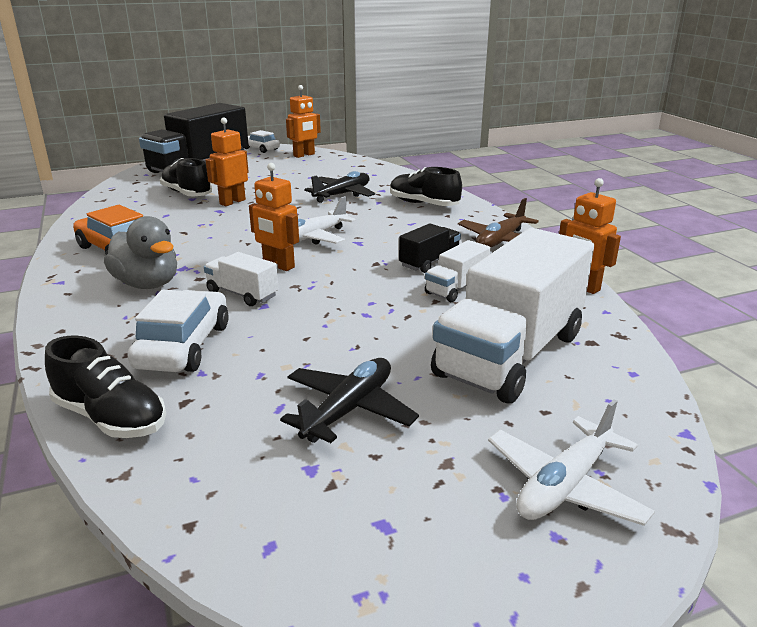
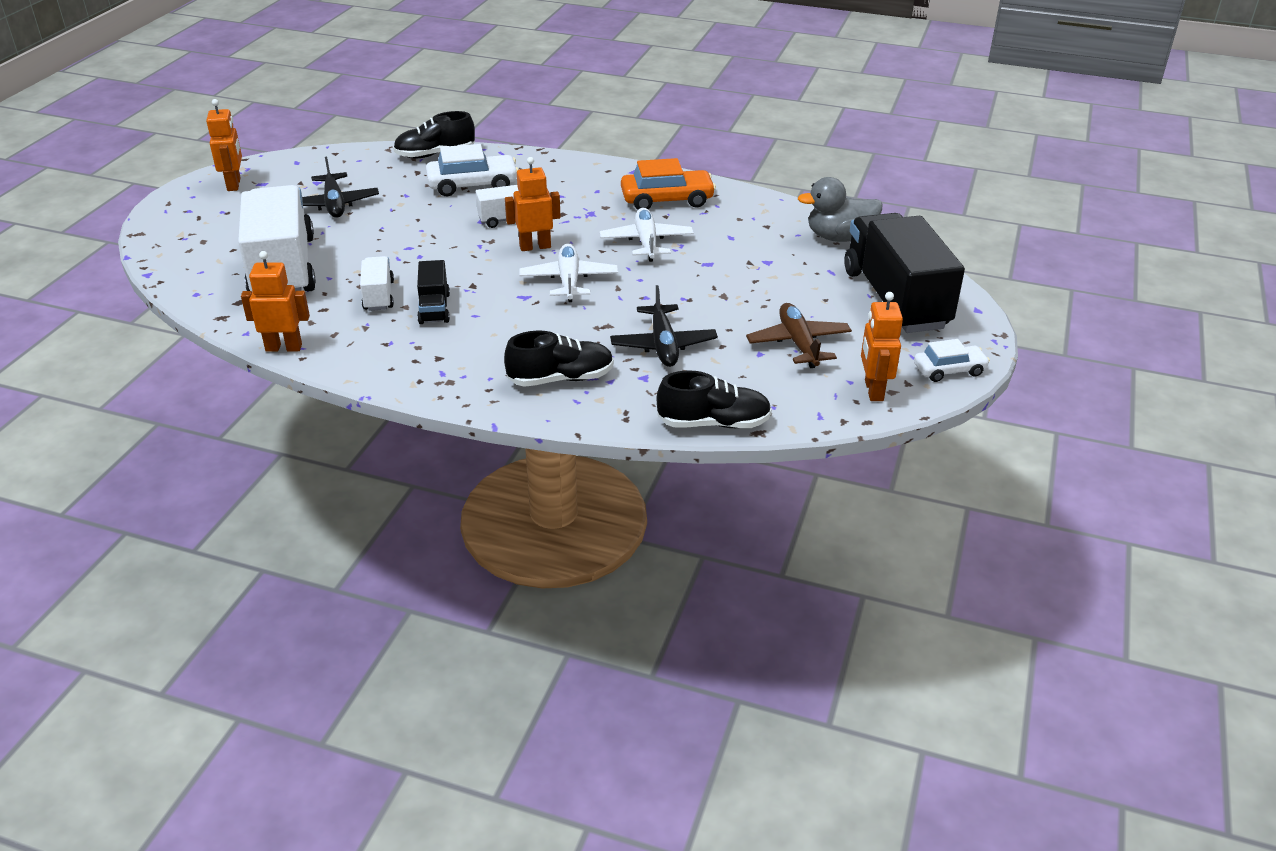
camera: 130 degrees right, 10 degrees up
grey duck [104,216,177,289] -> grey duck moved to [798,177,882,242]
white car [127,290,229,372] -> white car turned 60 degrees counterclockwise [426,144,519,197]
black shoe [160,158,213,196] -> black shoe moved to [657,370,772,428]
orange robot [205,118,249,206] -> orange robot moved to [206,99,242,191]
brown plane [458,198,539,248] -> brown plane moved to [746,303,852,368]
white plane [488,399,655,526] -> white plane moved to [600,208,694,262]

